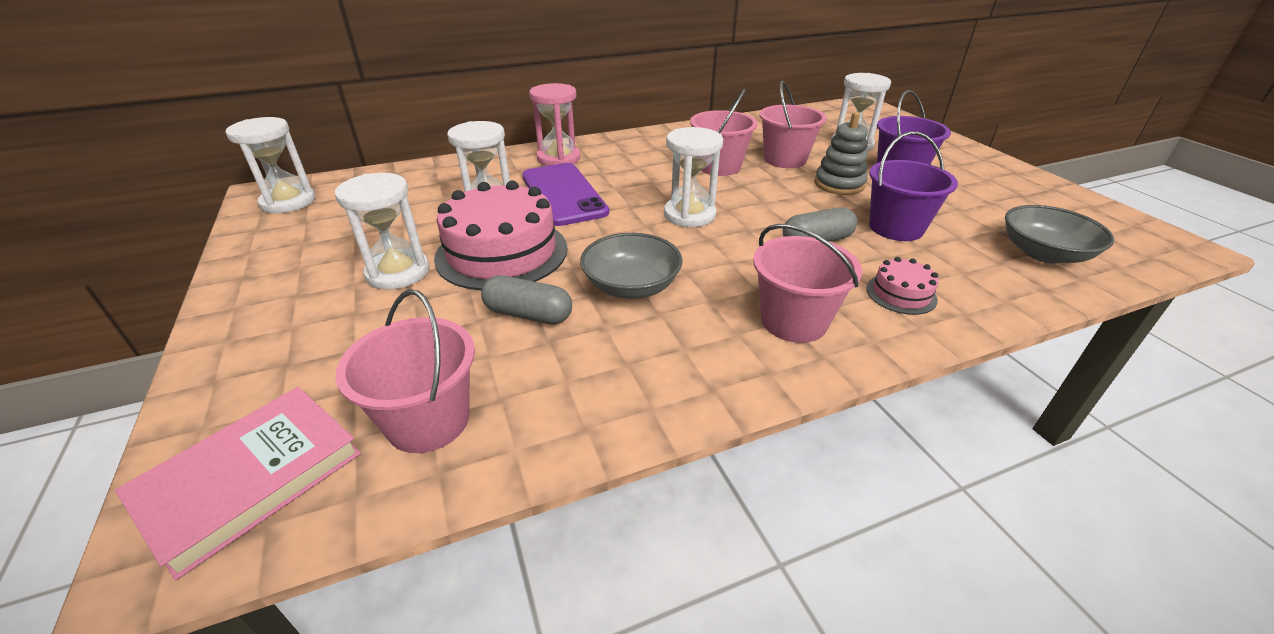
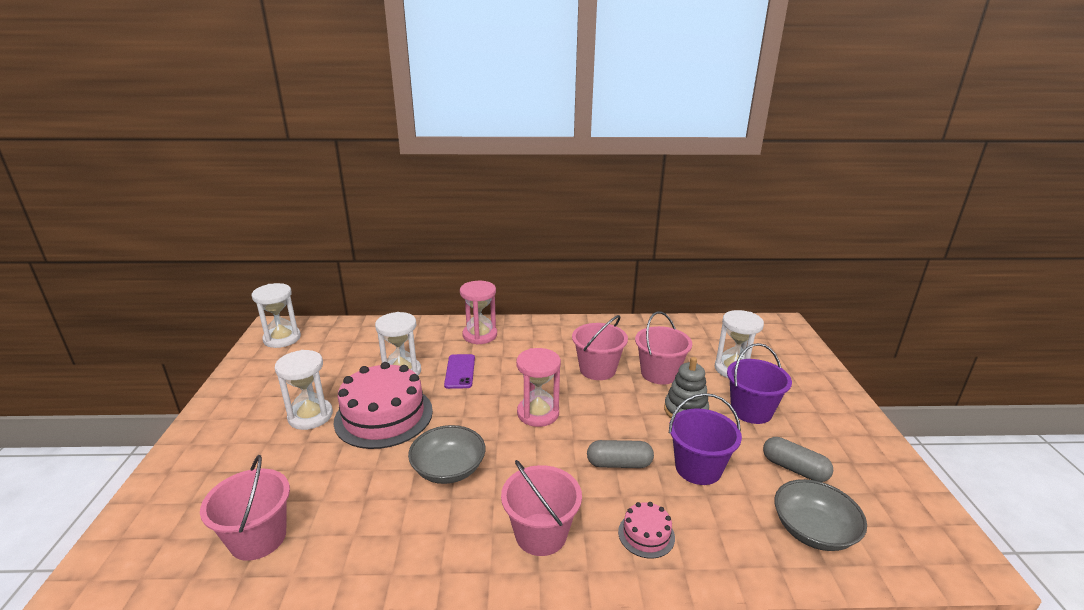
camera: 20 degrees right, 10 degrees down
pink book [115,387,361,580] -> none
grey capsule [481,275,572,325] -> grey capsule moved to [763,437,833,482]
purple phone [522,163,609,226] -> purple phone [444,354,475,389], size x0.59
white hourglass [664,127,723,227] -> pink hourglass [516,348,561,427]

